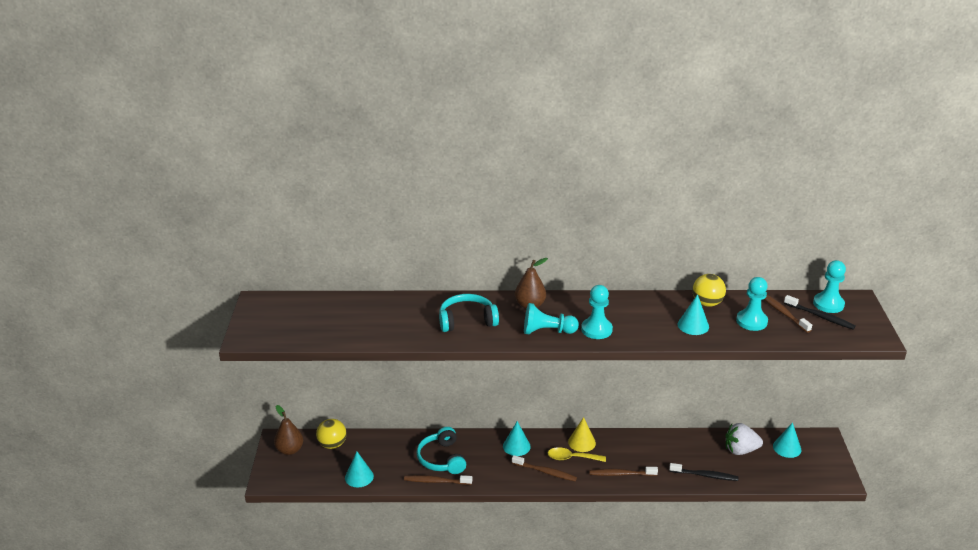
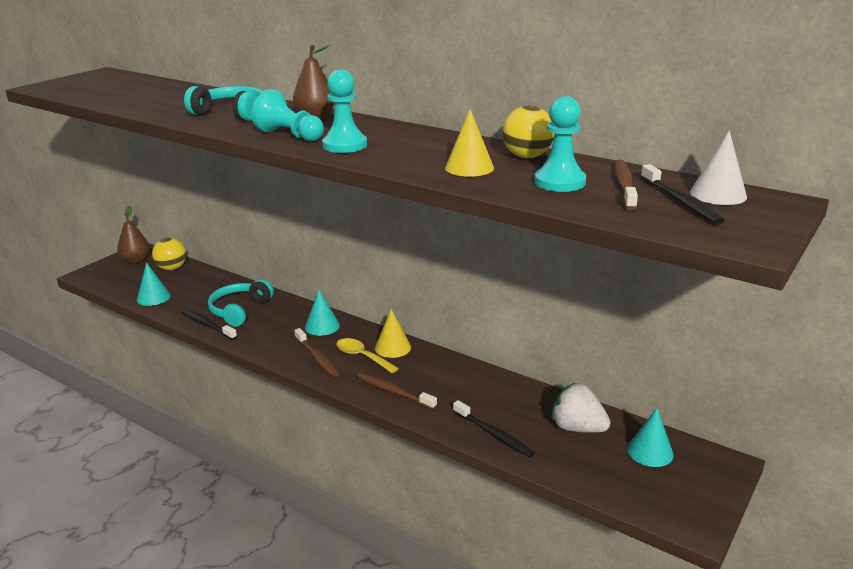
camera: 35 degrees right, 5 degrees down
brown toothbrush [404,475,472,485] -> black toothbrush [182,309,237,340]
turquoise cone [678,294,709,335] -> yellow cone [445,109,494,177]
turquoise pawn [813,260,846,313] -> white cone [690,130,747,205]

